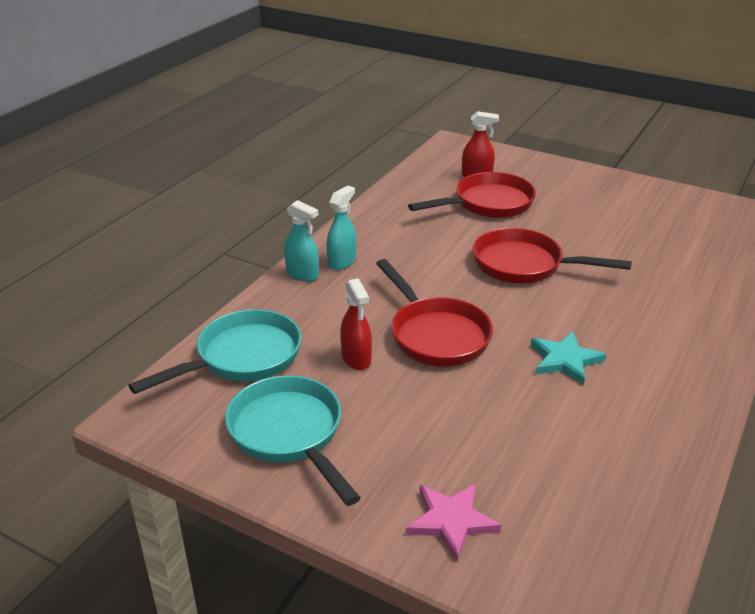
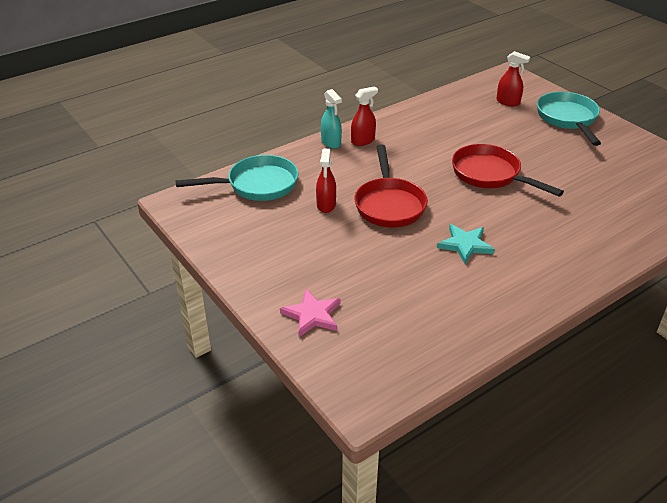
camera: 25 degrees right, 5 degrees up
turquoise pan [225,375,361,506] -> turquoise pan moved to [537,92,601,146]
turquoise spray bottle [327,186,356,270] -> red spray bottle [351,86,378,146]
red pan [408,172,536,218] -> none

